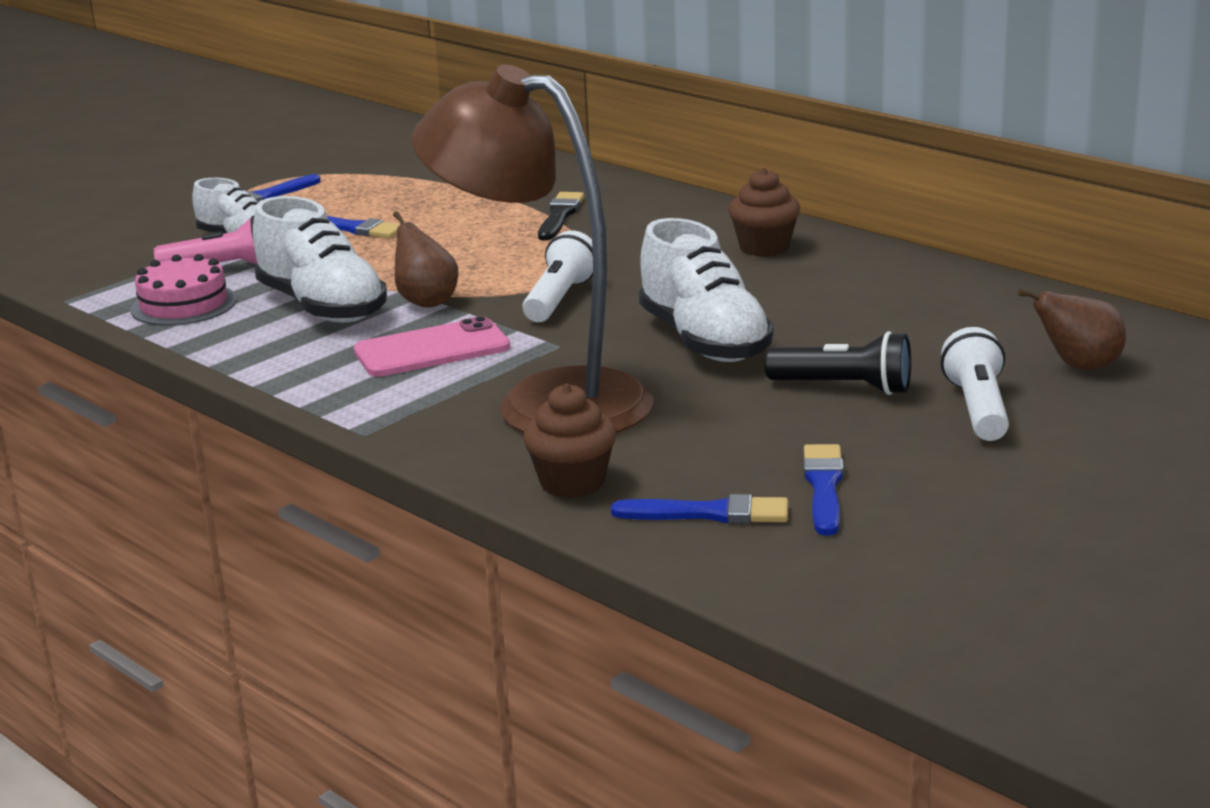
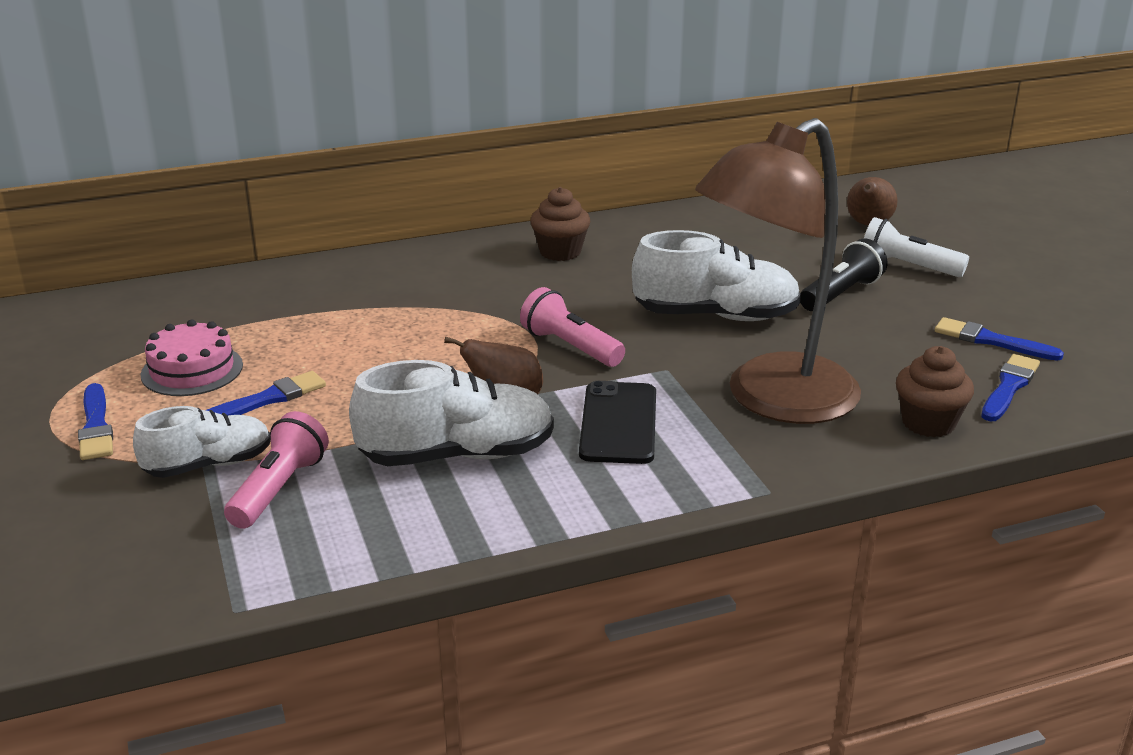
camera: 65 degrees left, 5 degrees up
pink cake [131,254,237,326] -> pink cake moved to [140,319,243,396]
pink phone [354,316,510,377] -> black phone [579,381,656,464]
white flashlight [523,230,593,322] -> pink flashlight [520,287,625,367]
black brush [538,192,584,241] -> none

